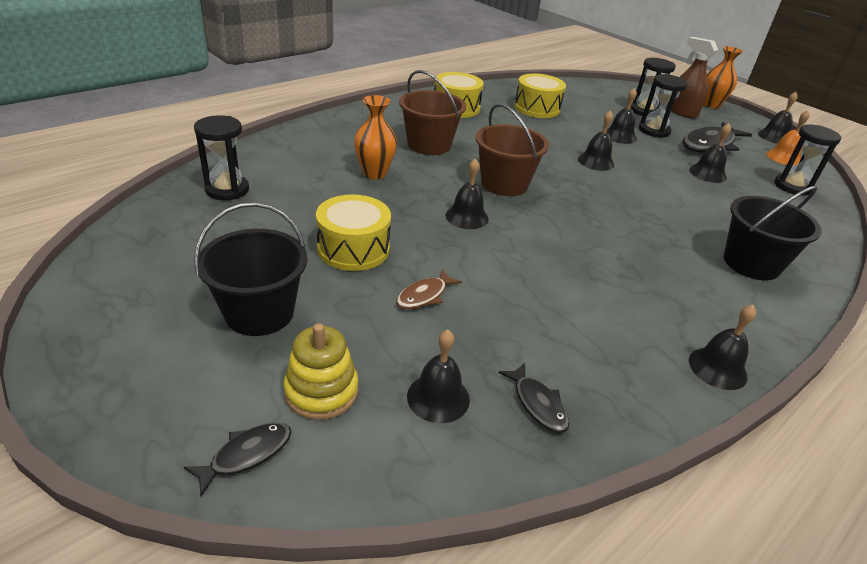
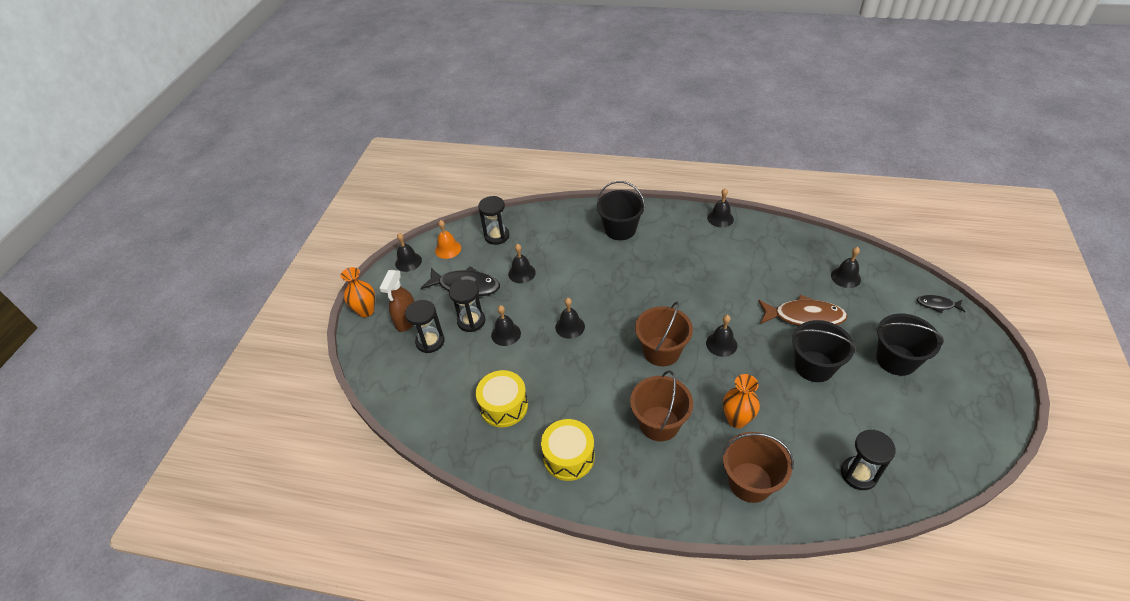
camera: 120 degrees left, 10 degrees up
yellow stacking toy [284,323,359,420] -> none
yellow drum [316,195,391,271] -> black bucket [791,320,856,382]
brown fish [396,269,462,309] -> brown fish [758,295,848,326], size x1.93
black fish [498,363,569,433] -> none
none -> brown bucket [722,432,794,503]

